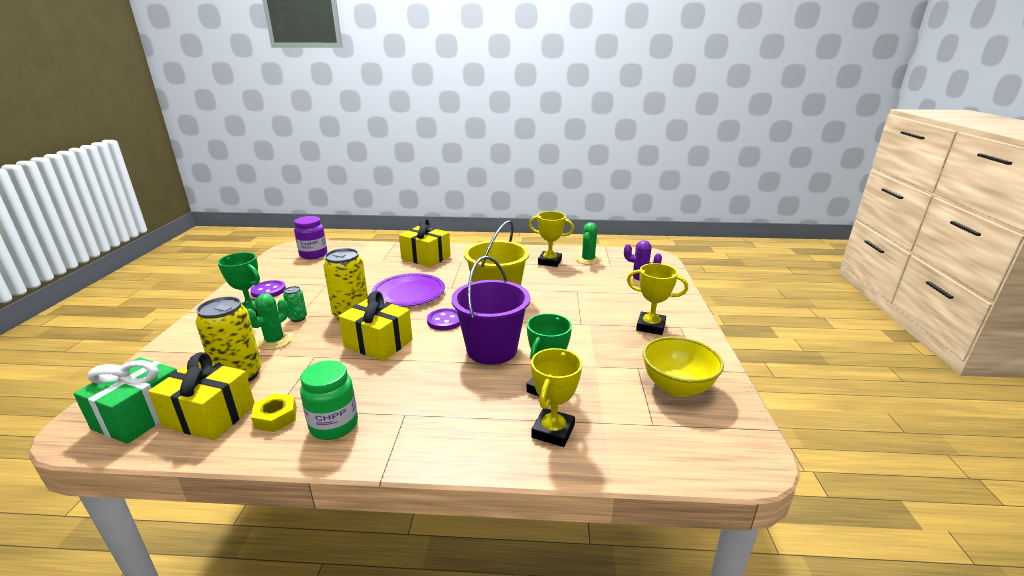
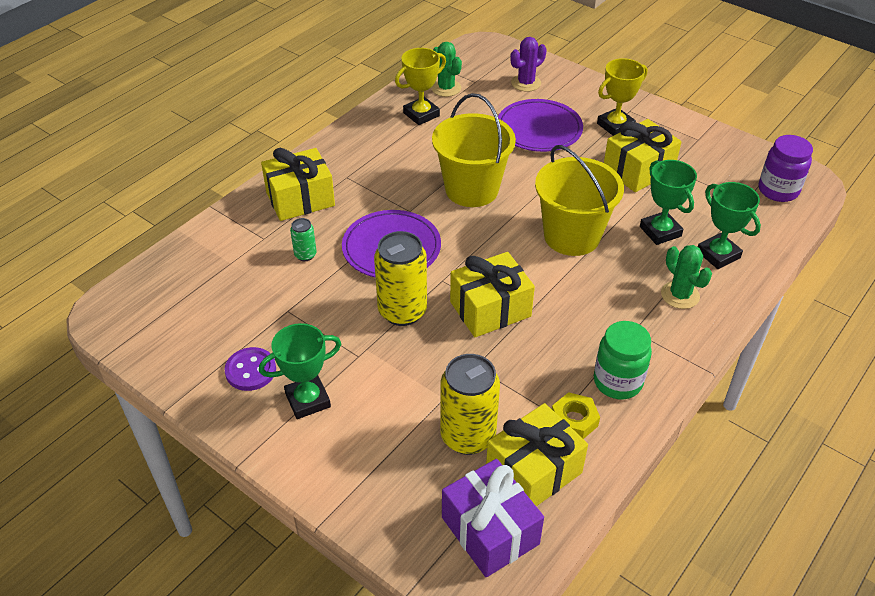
camera: 55 degrees left, 20 degrees up
green gift [73,357,177,444] -> purple gift [442,459,544,577]
green cactus [247,293,291,350] -> green cactus moved to [661,245,712,309]
green can [283,286,307,322] -> green can moved to [290,218,317,261]
purple jar [294,216,327,259] -> purple jar moved to [759,135,813,202]
purple button [427,308,460,330] -> none
purple bucket [451,256,530,365] -> yellow bucket [535,145,624,256]
yellow trophy [531,348,582,447] -> green trophy [698,182,761,269]
yellow bowl [643,337,724,397] -> none
none -> purple plate [498,99,583,152]
none -> yellow gift [604,119,681,192]

